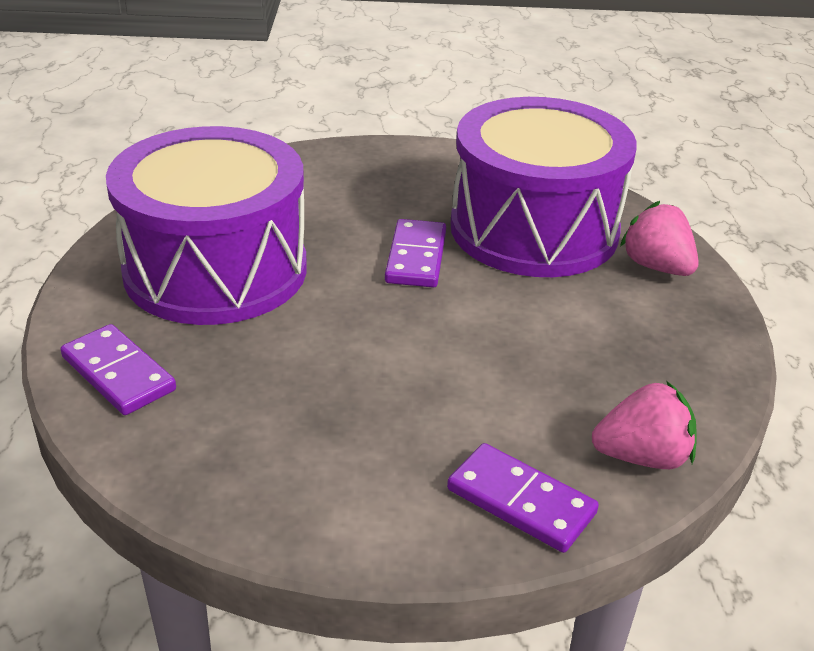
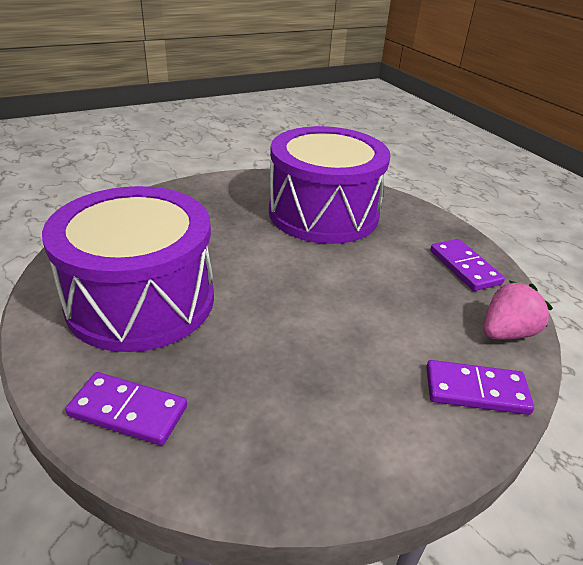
camera: 30 degrees left, 0 degrees up
purple domino [385,219,446,287] -> purple domino moved to [430,239,505,291]
pink strawberry [620,201,699,276] -> none

